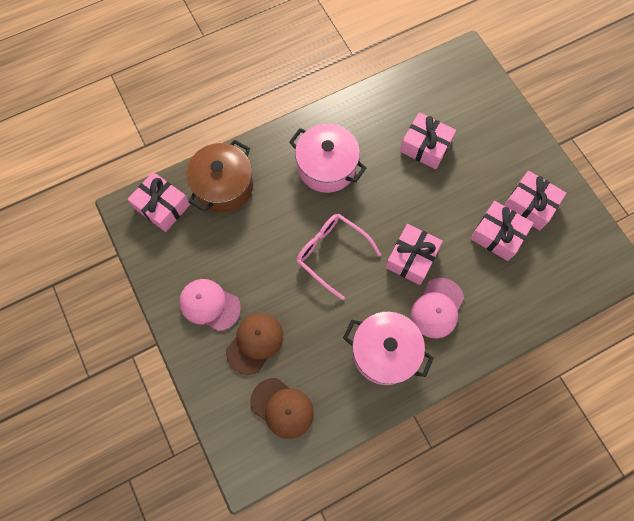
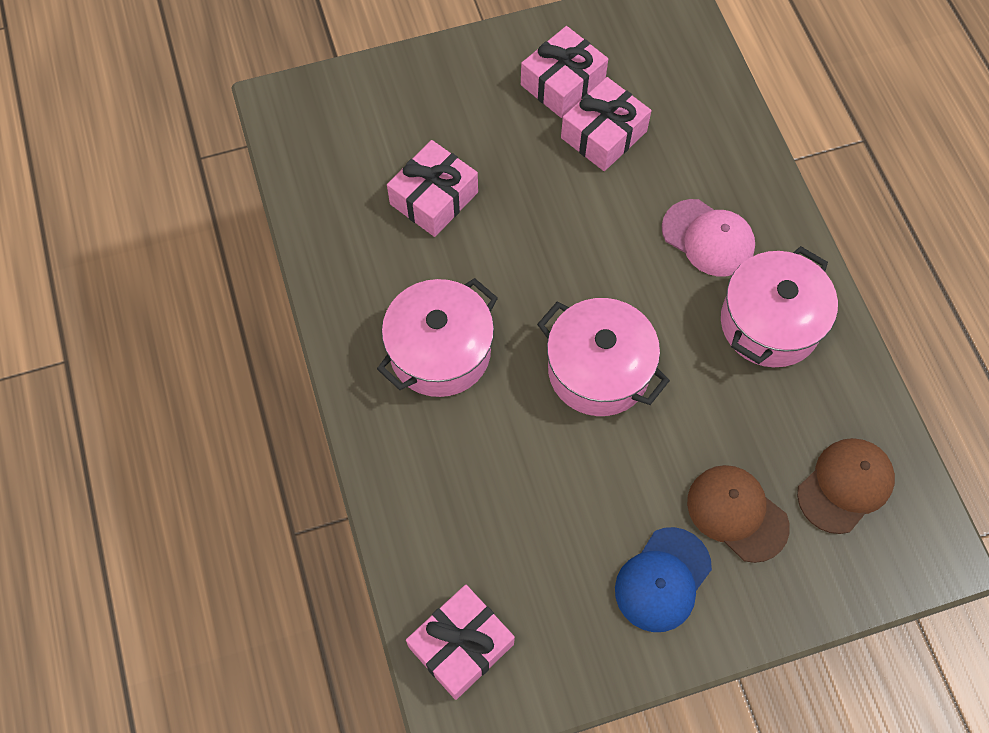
camera: 80 degrees left, 5 degrees down
pink cap [179,279,241,331] -> blue cap [615,527,712,632]
brown pot [186,139,253,213] -> none
pink glasses [296,214,381,300] -> pink pot [537,298,670,416]
pink gift [385,224,443,285] -> none

